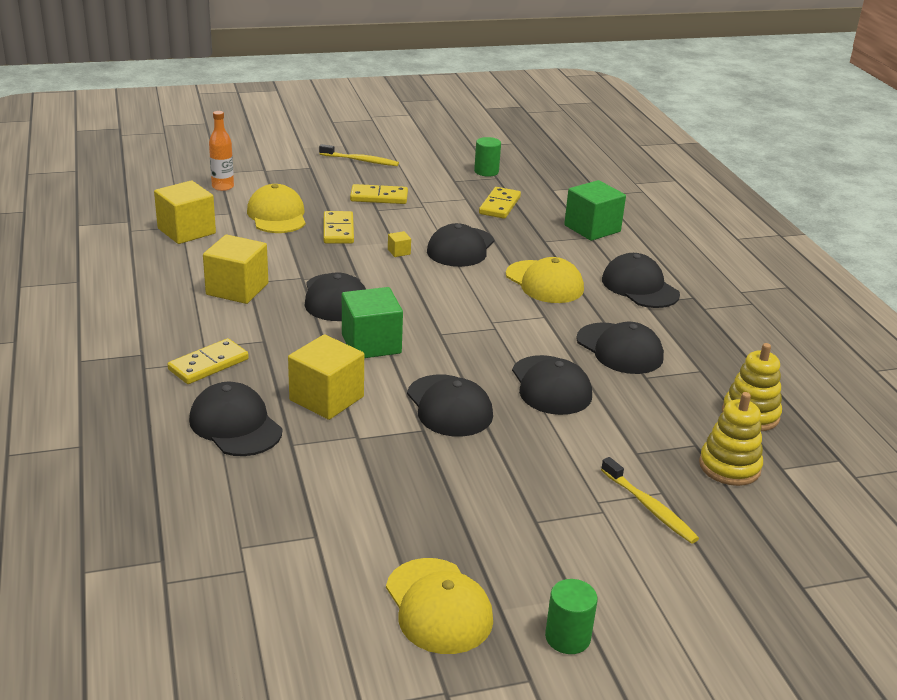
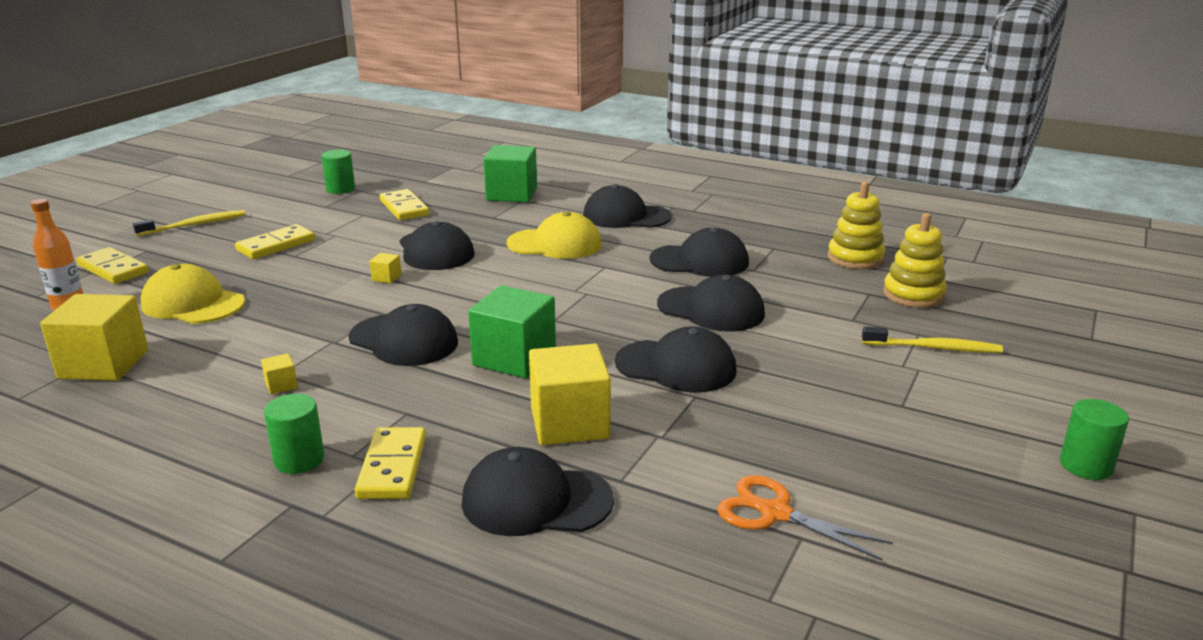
camera: 45 degrees left, 5 degrees down
yellow cube [203,235,268,304] -> yellow cube [261,353,298,394], size x0.41
yellow domino [323,211,354,244] -> yellow domino moved to [76,247,149,284]
yellow cap [386,558,493,654] -> none
none -> green cylinder [264,394,324,474]
none -> orange scissors [718,475,893,561]

